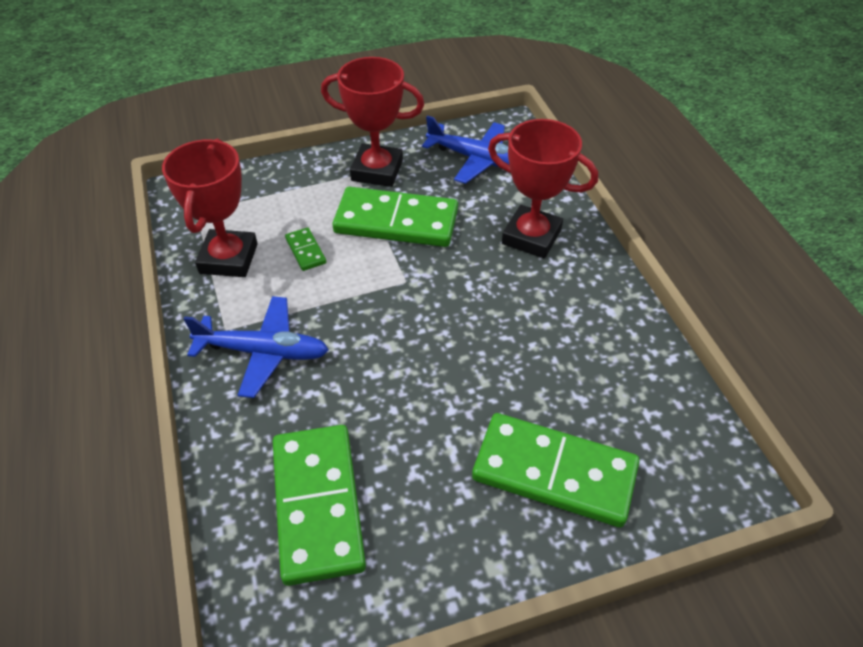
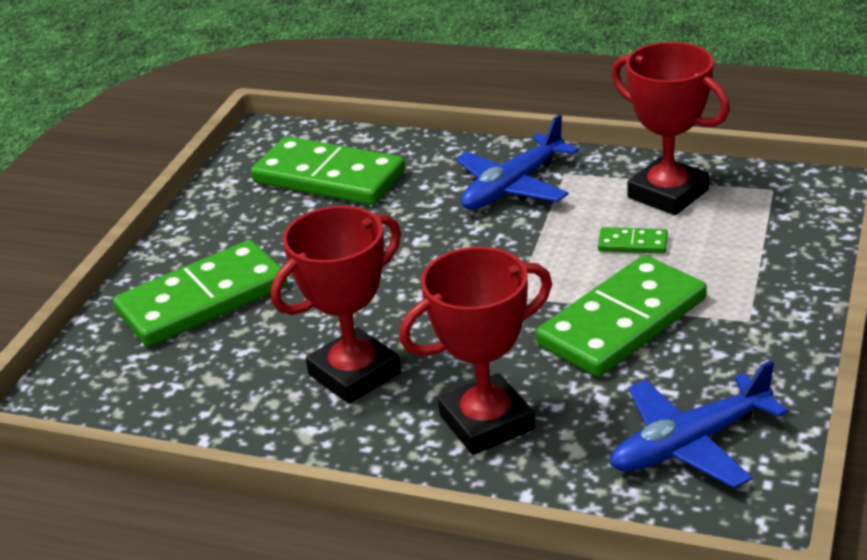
camera: 130 degrees right, 15 degrees down
red trophy [321,57,424,187] -> red trophy moved to [271,206,401,404]

